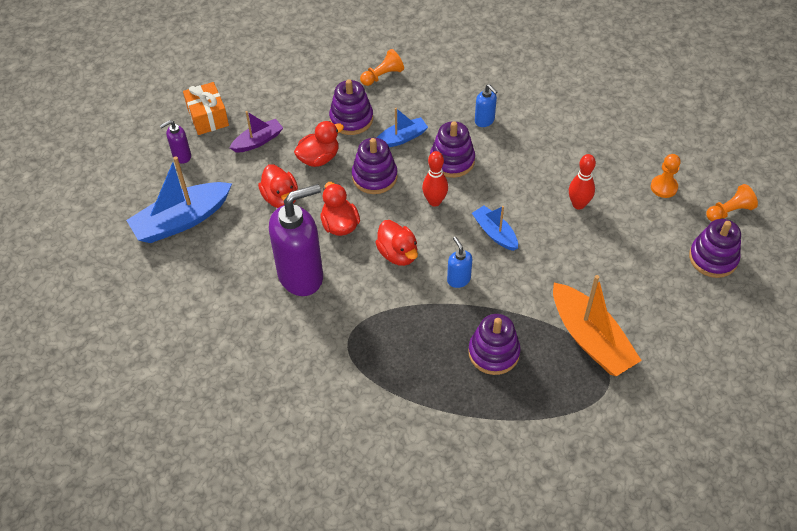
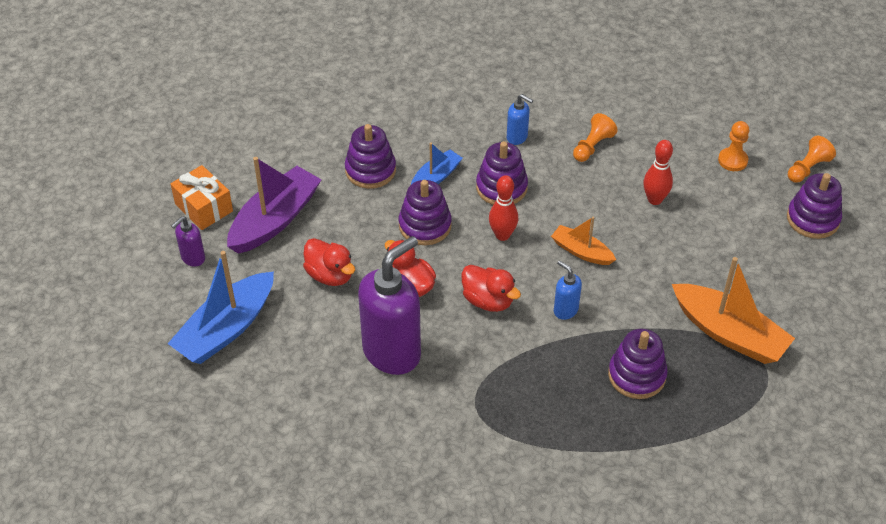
camera: 20 degrees left, 5 degrees down
purple boat [230,111,283,153] -> purple boat [227,157,322,254], size x1.80
red duck [294,121,344,167] -> none
orange pawn [360,49,404,86] -> orange pawn moved to [573,113,618,162]
blue boat [472,206,518,251] -> orange boat [551,217,616,265]

